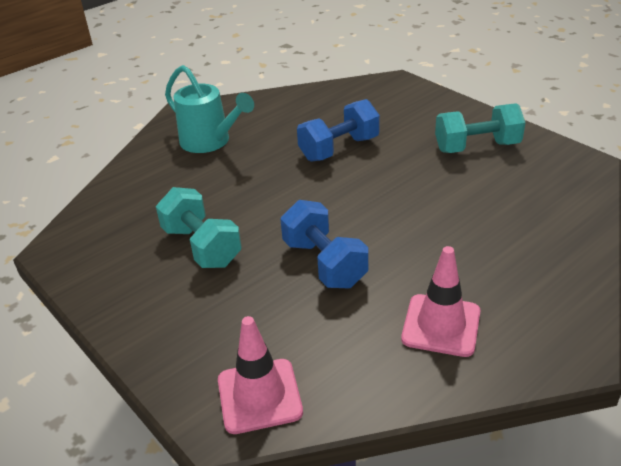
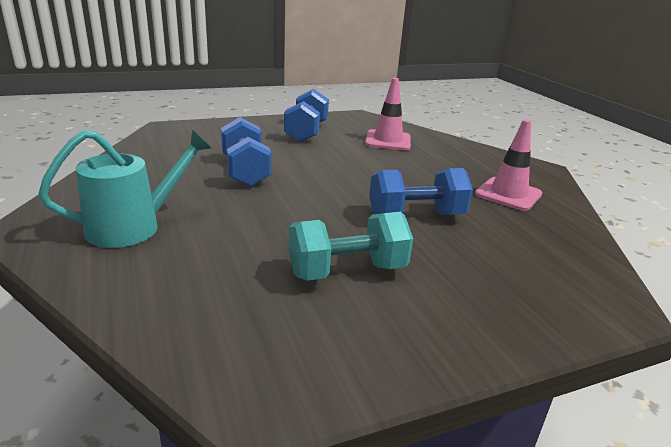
camera: 75 degrees left, 10 degrees down
pink traffic cone [218,316,303,434] -> pink traffic cone moved to [365,78,411,150]
turquoise dumbbell [435,103,525,153] -> blue dumbbell [284,89,329,142]

